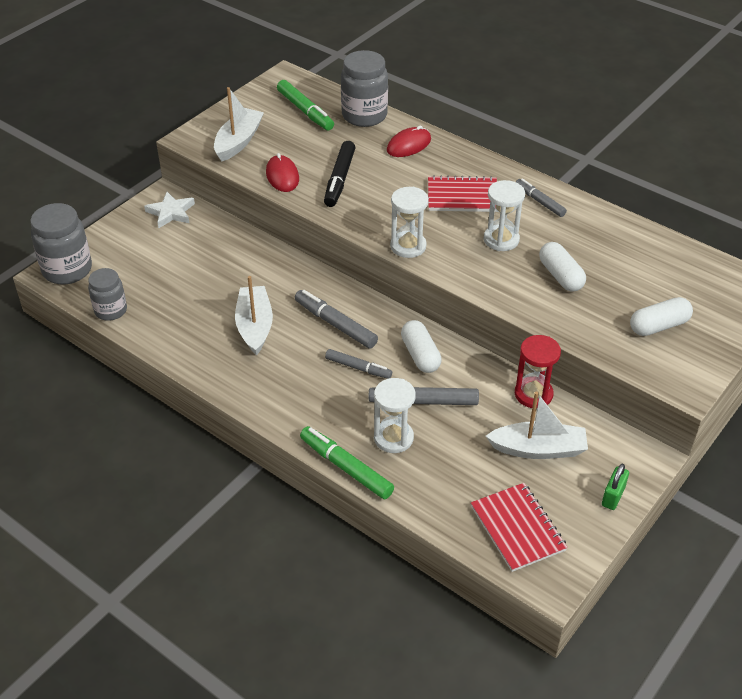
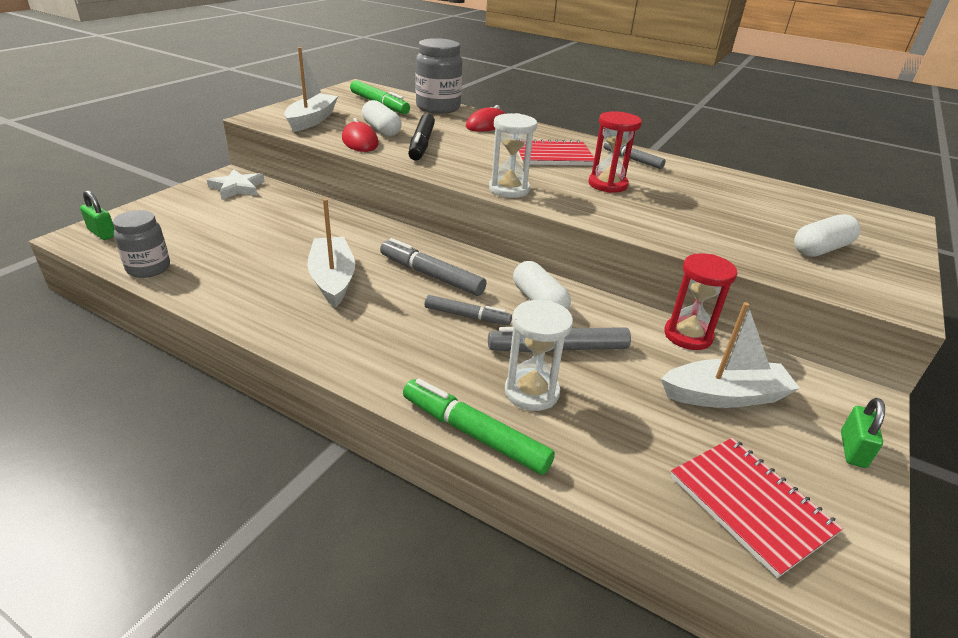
camera: 10 degrees left, 10 degrees down
grey jar [31,203,92,284] -> green padlock [80,190,115,240]
white hourglass [484,180,525,251] -> red hourglass [588,111,642,193]
white capsule [539,242,586,292] -> white capsule moved to [362,100,402,136]

